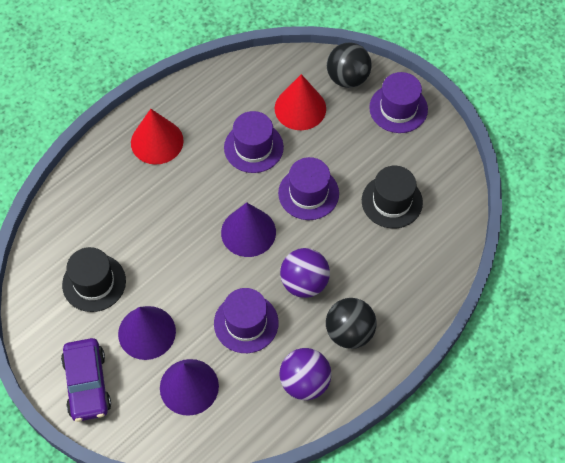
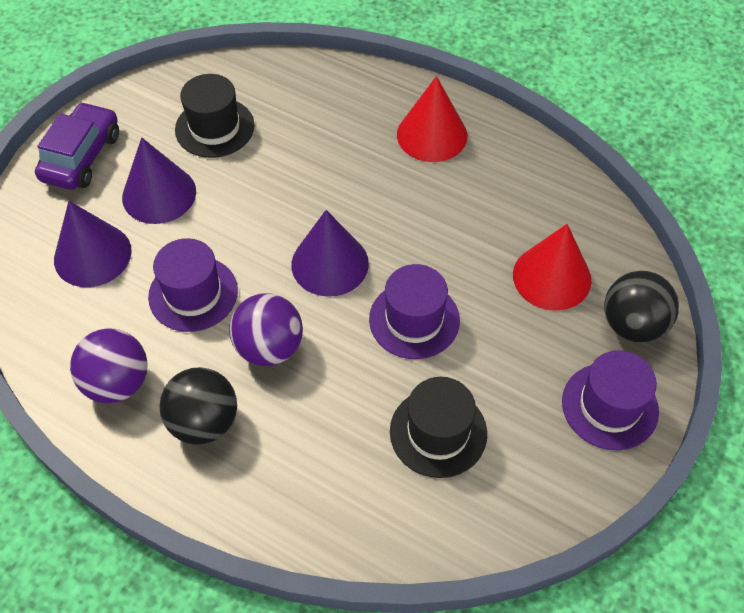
camera: 75 degrees right, 5 degrees down
purple car [61,338,111,422] -> purple car turned 135 degrees clockwise [35,102,119,190]
purple hat [224,111,284,173] -> none

